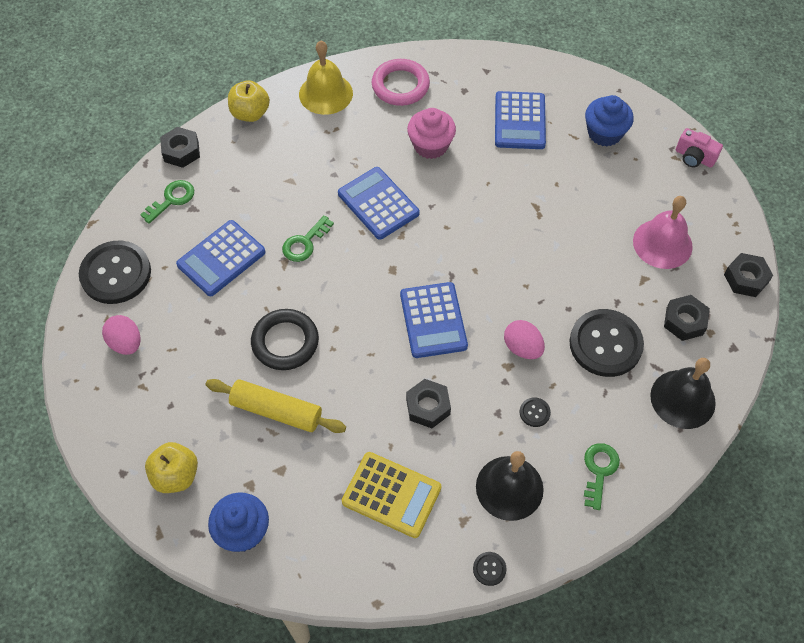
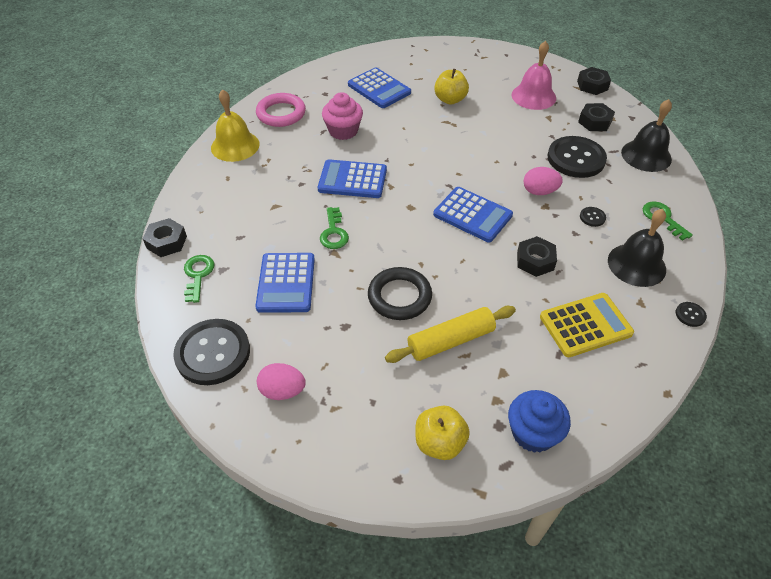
camera: 45 degrees left, 10 degrees down
yellow apple [228,80,270,122] -> yellow apple moved to [434,69,469,104]
blue cupcake [585,95,634,147] -> none
pink camera [676,128,723,168] -> none

